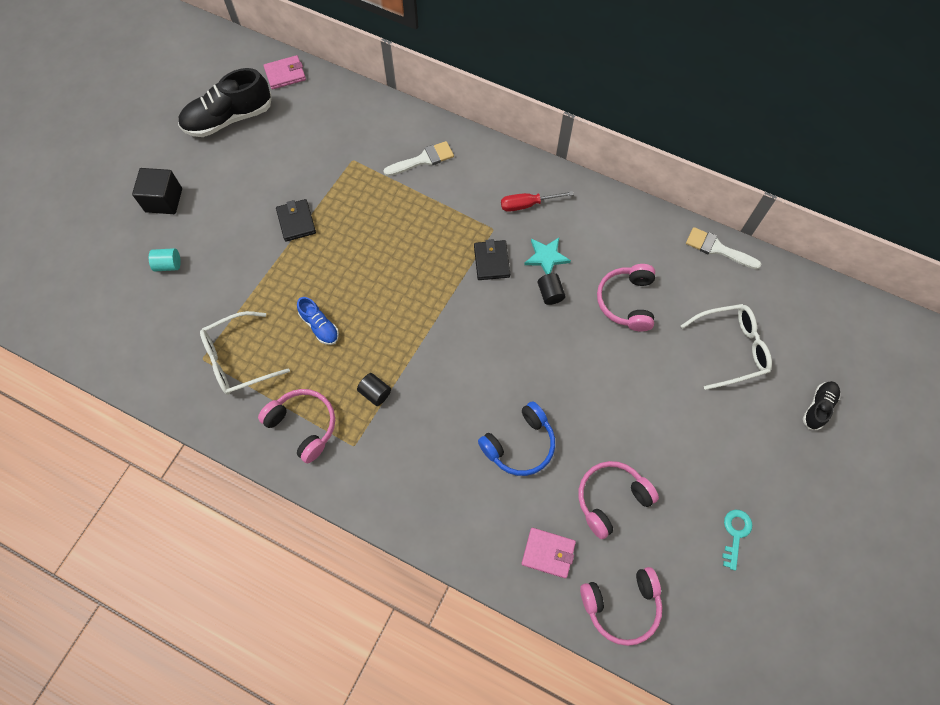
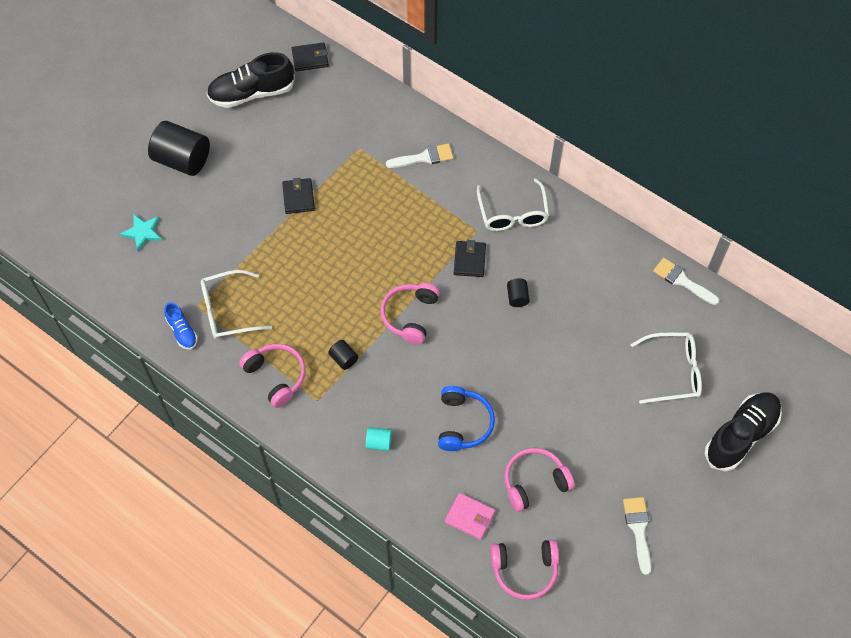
camera: 10 degrees right, 5 degrees down
black cube [132,168,182,214] -> black cylinder [148,121,210,176]
turquoise cylinder [149,248,181,272] -> turquoise cylinder moved to [365,427,392,451]
pink wallet [264,55,306,90] -> black wallet [292,42,329,71]
blue shoe [297,297,339,345] -> blue shoe moved to [164,302,198,350]
blue headphones [478,401,555,476] -> blue headphones turned 60 degrees counterclockwise [438,386,495,451]
red screwdriver [501,191,574,212] -> white glasses [477,178,549,231]
turquoise star [524,238,571,275] -> turquoise star moved to [120,214,162,251]
pink headphones [597,264,655,331] -> pink headphones moved to [380,283,440,344]
turquoise key [722,510,752,571] -> white brush [623,497,651,575]
black shoe [803,381,840,430] -> black shoe [705,392,782,472], size x1.93

